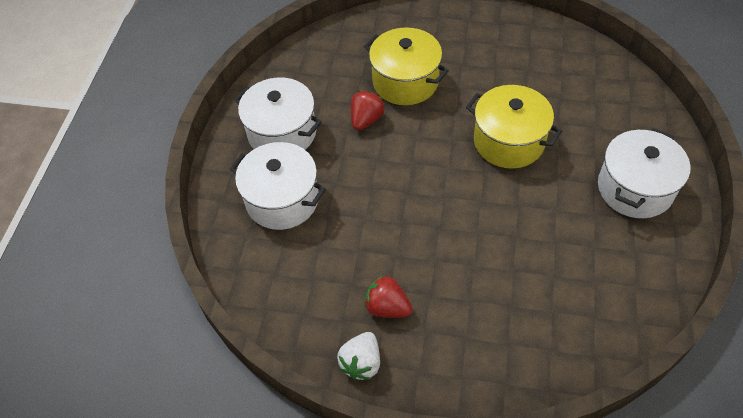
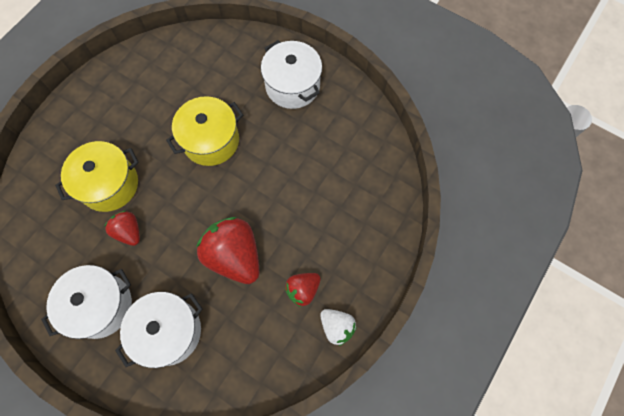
camera: 70 degrees left, 15 degrees up
none -> red strawberry [196,217,259,284]

